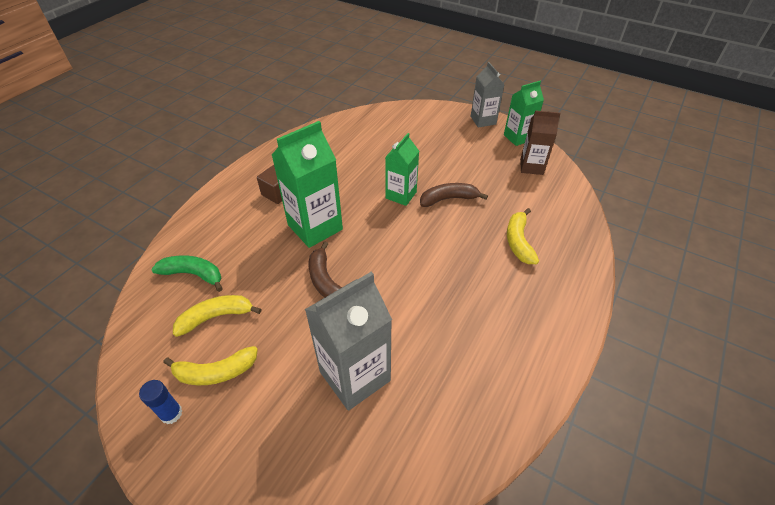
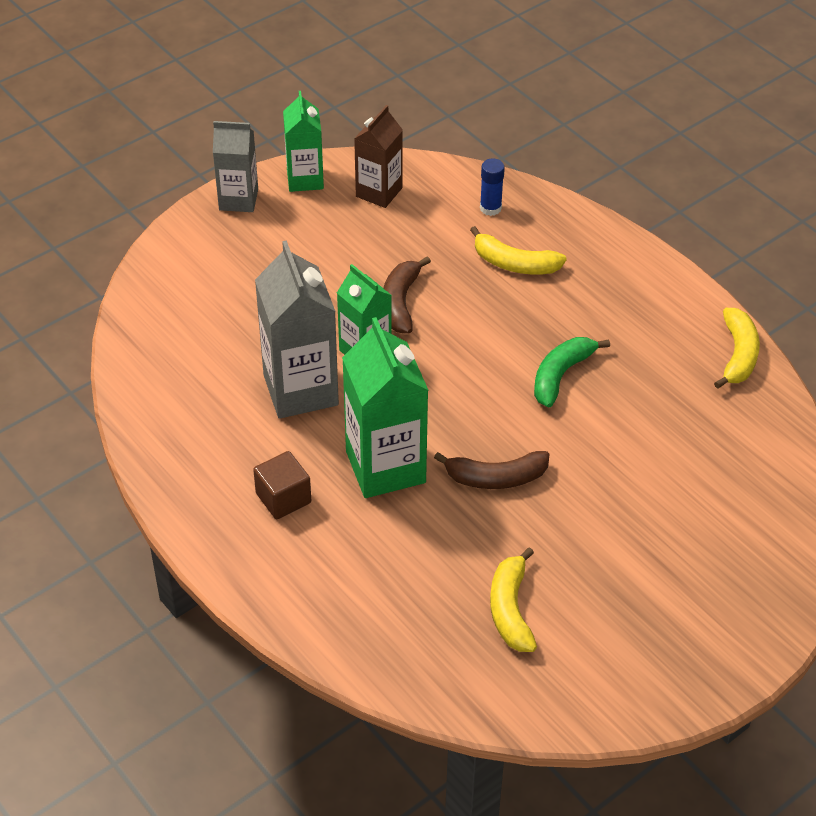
camera: 70 degrees left, 0 degrees up
blue glue stick [139,380,182,424] -> blue glue stick moved to [480,159,505,216]
green banana [151,255,223,292] -> green banana moved to [534,337,610,408]
yellow banana [163,346,258,385] -> yellow banana moved to [714,308,760,389]
grey carton [305,272,392,411] -> grey carton moved to [255,240,339,419]

